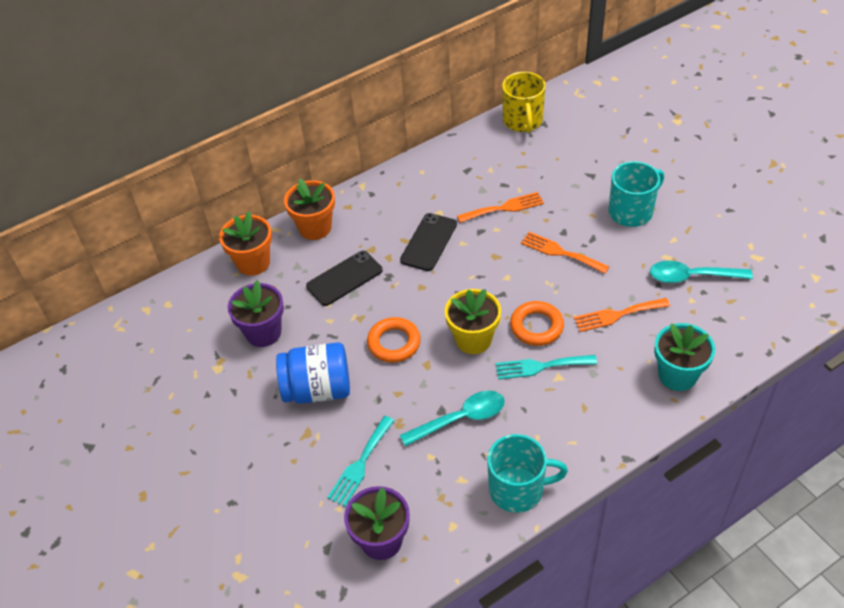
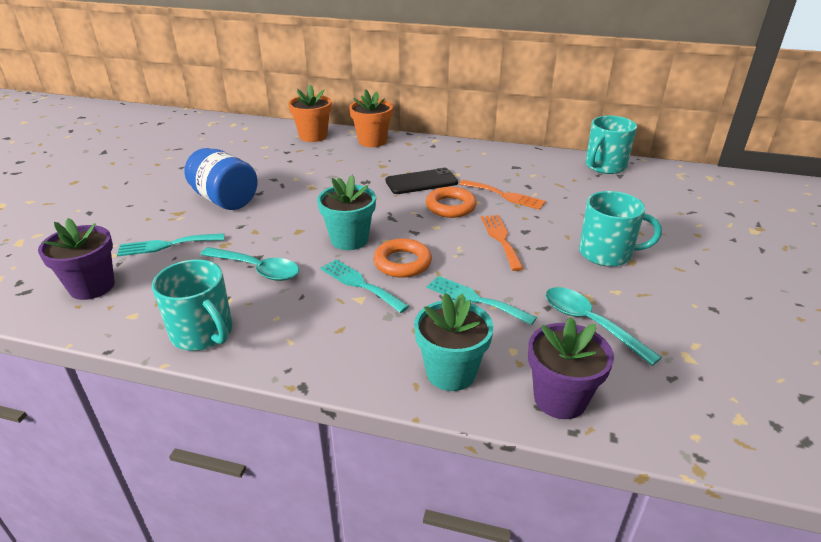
camera: 45 degrees right, 15 degrees down
purple flower pot [228,280,284,347] -> purple flower pot moved to [528,317,614,419]
black phone [306,251,383,306] -> none
orange ring [367,317,421,363] -> orange ring moved to [426,187,477,218]
yellow flower pot [445,289,501,354] -> turquoise flower pot [317,175,376,250]
yellow mug [502,72,546,133] -> turquoise mug [585,116,637,174]
orange fork [574,298,670,332] -> turquoise fork [427,276,537,325]

